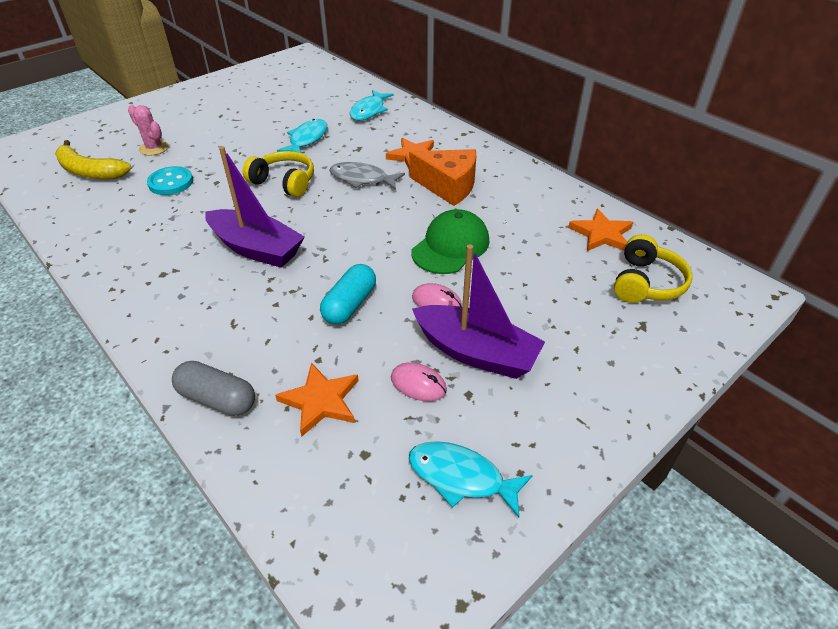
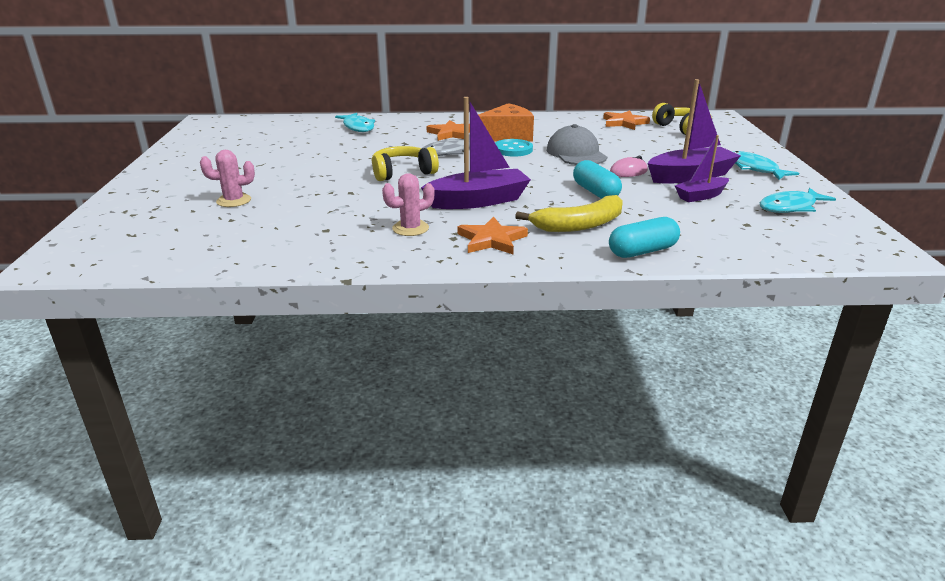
camera: 50 degrees left, 15 degrees down
yellow banana [55,140,132,179] -> yellow banana moved to [515,195,623,232]
turquoise button [147,166,193,195] -> turquoise button moved to [495,139,533,157]
grey capsule [172,361,255,416] -> turquoise capsule [609,217,680,258]
orange star [275,363,359,437] -> orange star moved to [458,216,528,254]
turquoise fish [277,119,327,153] -> turquoise fish moved to [734,151,799,180]
pink mouse [391,363,447,401] -> purple boat [675,135,729,202]
green cap [412,209,489,274] -> grey cap [547,124,607,165]
none -> pink cactus [382,173,434,236]

